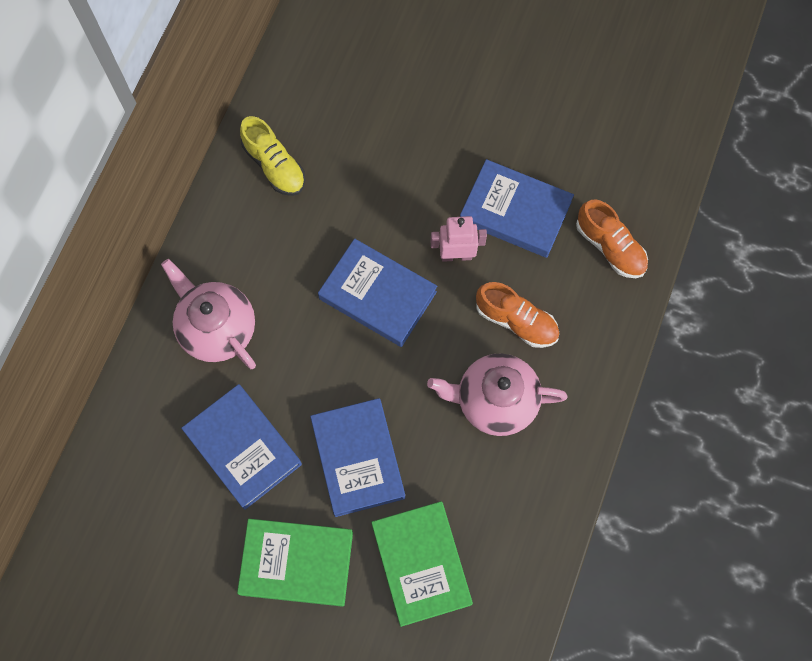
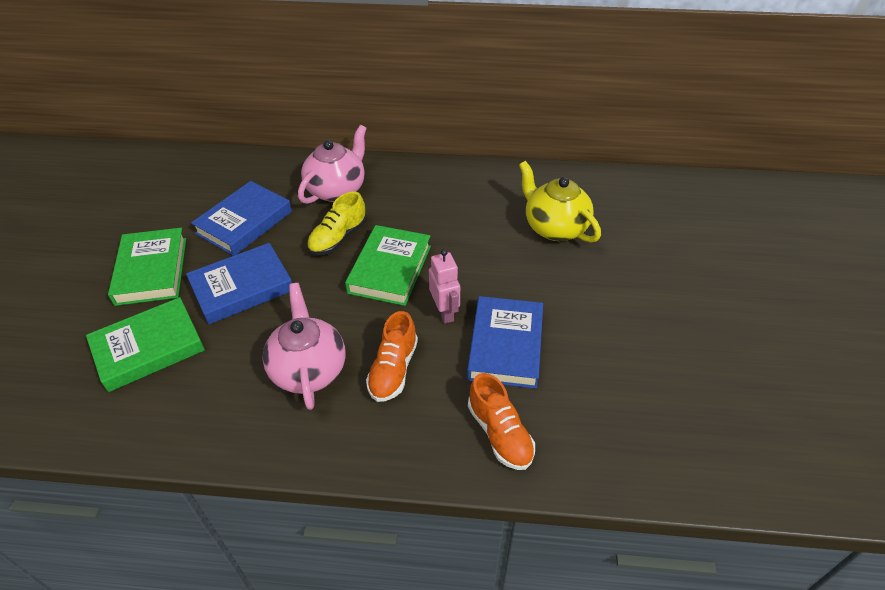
camera: 75 degrees right, 25 degrees down
yellow shoe [240,116,305,196] -> yellow shoe moved to [307,192,367,255]
blue book [318,238,437,347] -> green book [345,225,431,306]
orange shoe [576,199,648,278] -> orange shoe turned 60 degrees counterclockwise [468,373,535,470]
none -> yellow teapot [519,161,601,243]

